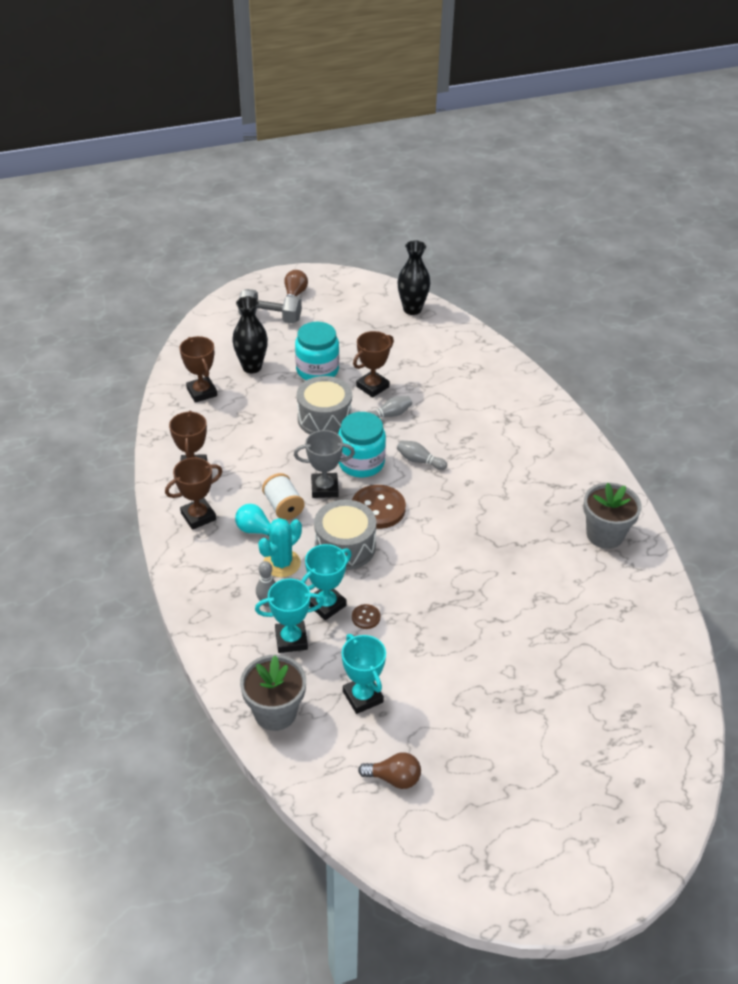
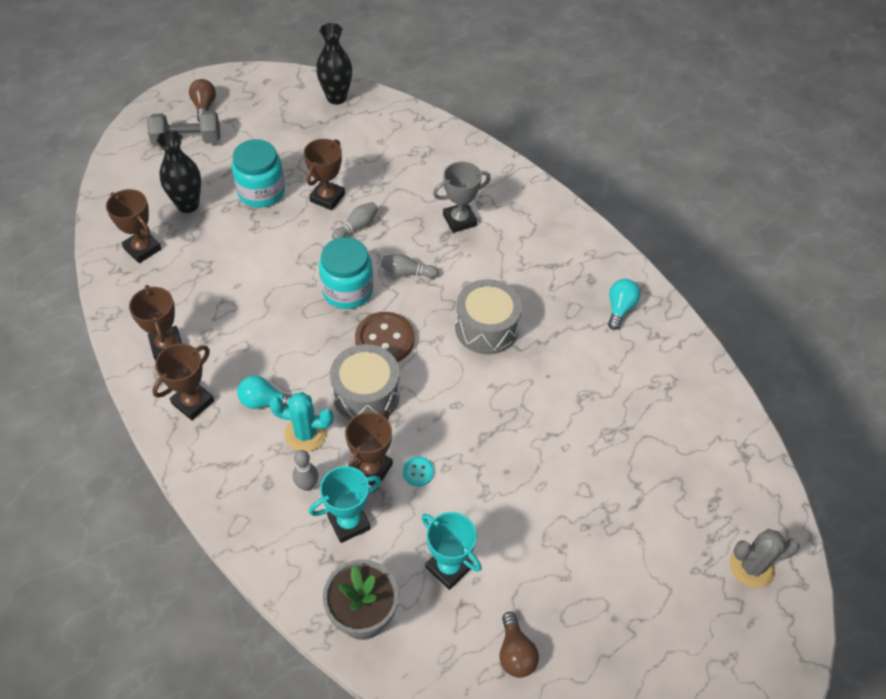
camera: 20 degrees left, 10 degrees up
turquoise cactus [258,518,302,577] -> turquoise cactus turned 75 degrees clockwise [269,392,333,452]
white spool [262,473,304,520] -> none
grey trophy [294,430,355,498] -> grey trophy moved to [433,162,491,233]
grey drum [297,376,352,434] -> grey drum moved to [455,279,522,354]
turquoise trophy [301,544,352,620] -> brown trophy [345,410,393,486]
brown button [352,604,380,629] -> turquoise button [403,457,434,486]
brown light bulb [358,752,421,789] -> brown light bulb turned 90 degrees clockwise [500,612,539,678]
grey flower pot [583,483,642,549] -> turquoise light bulb [608,279,640,330]
none -> grey cactus [730,529,800,588]

